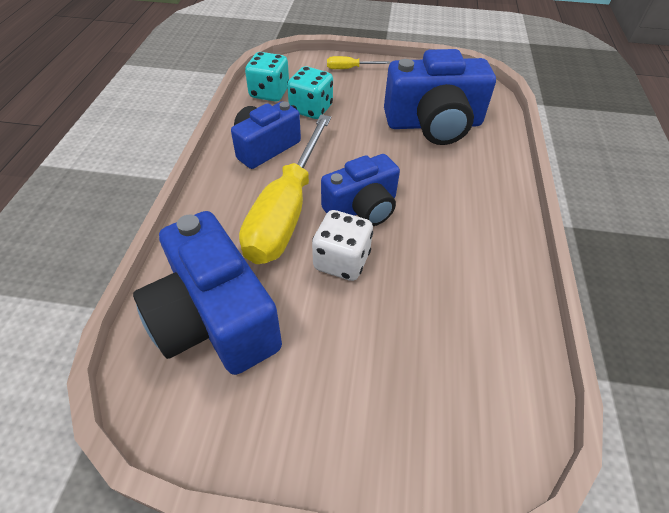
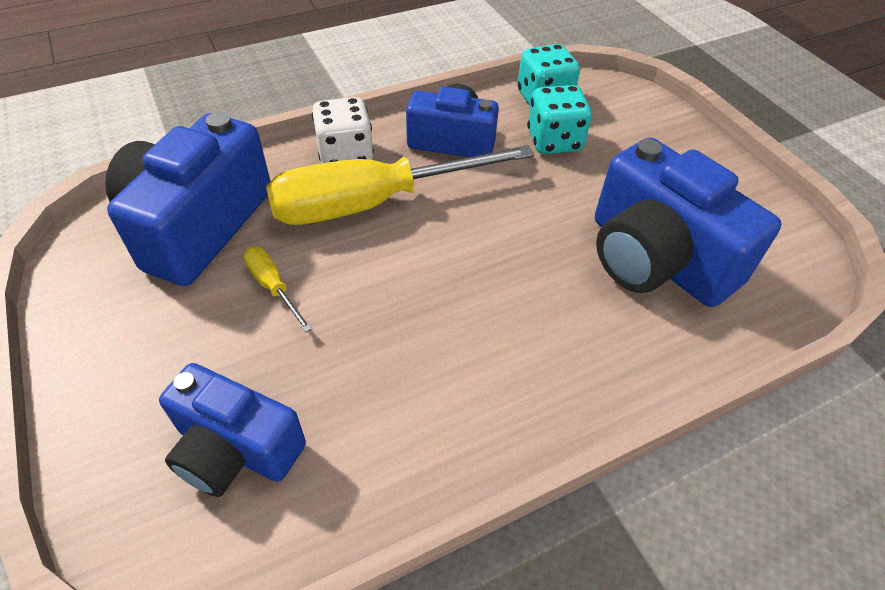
camera: 55 degrees right, 0 degrees up
white dice [312,210,373,281] -> white dice moved to [312,97,374,163]
blue camera [321,154,400,226] -> blue camera moved to [159,363,306,497]
yellow screwdriver [327,56,390,69] -> yellow screwdriver moved to [243,247,312,332]

